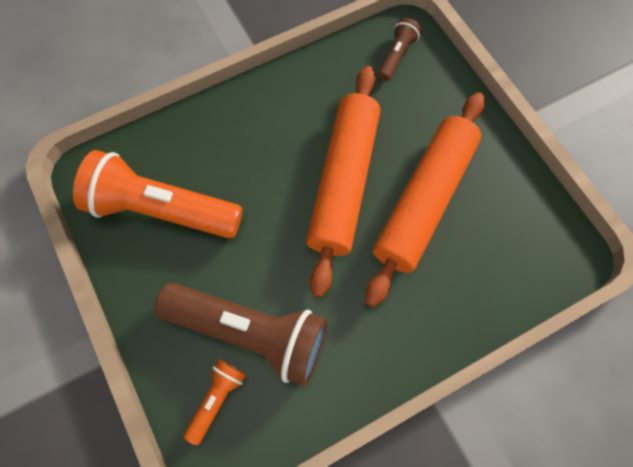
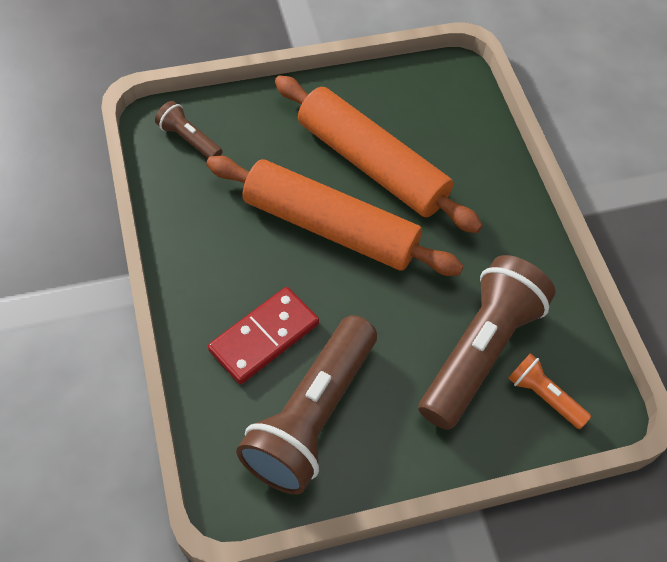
camera: 80 degrees left, 10 degrees down
orange flashlight [73,150,243,239] -> brown flashlight [236,315,377,495]
none -> red domino [208,287,319,384]

